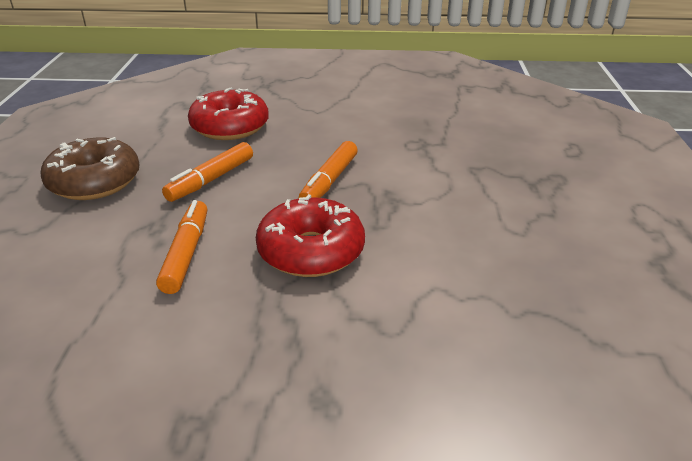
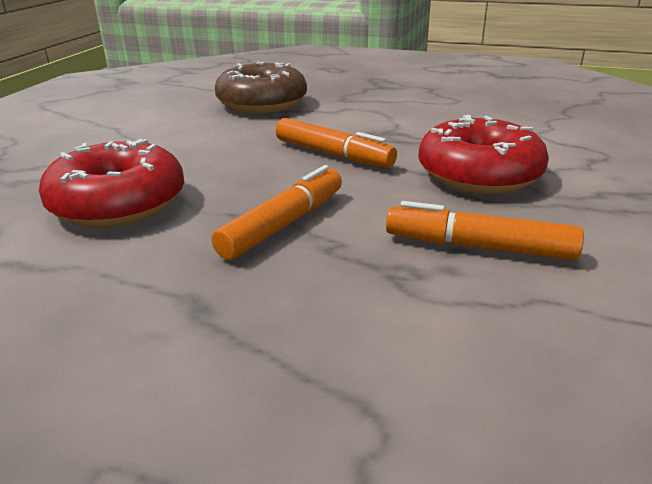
camera: 75 degrees left, 5 degrees down
brown donut [41,137,140,200] -> brown donut moved to [215,62,307,113]
orange marker [162,142,253,202] -> orange marker turned 105 degrees counterclockwise [211,165,342,260]

